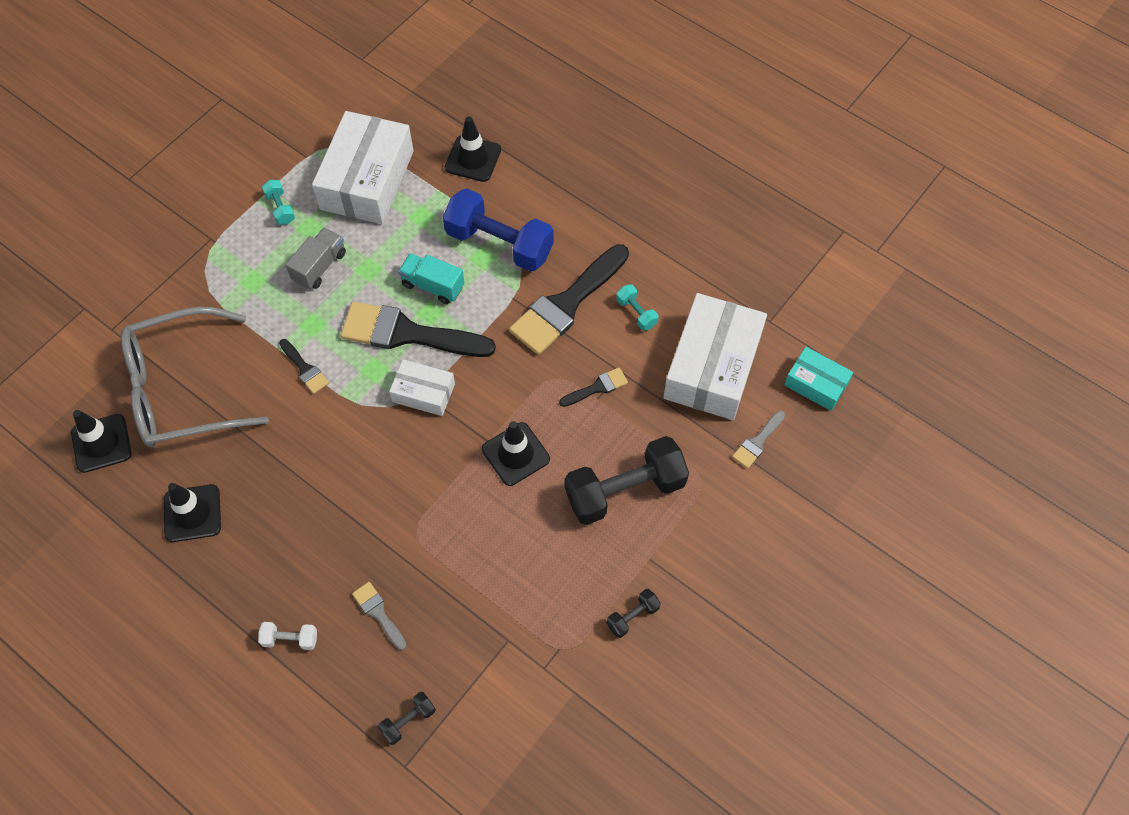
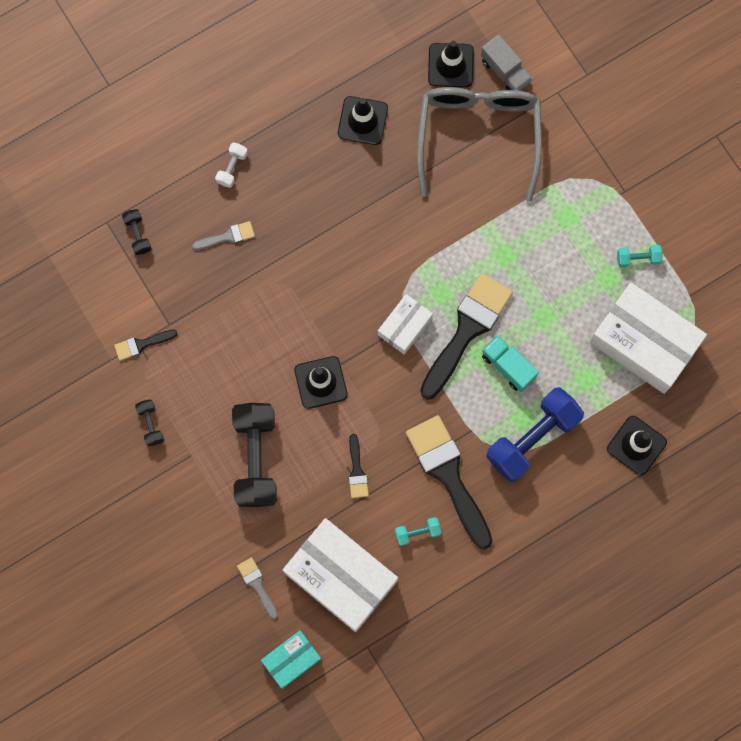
camera: 110 degrees right, 15 degrees up
black brush [279,339,329,394] -> black brush moved to [114,329,178,361]
grey truck [285,227,346,289] -> grey truck moved to [481,34,533,91]
turquoise truck [398,253,465,304] -> turquoise truck turned 90 degrees counterclockwise [482,335,539,392]

